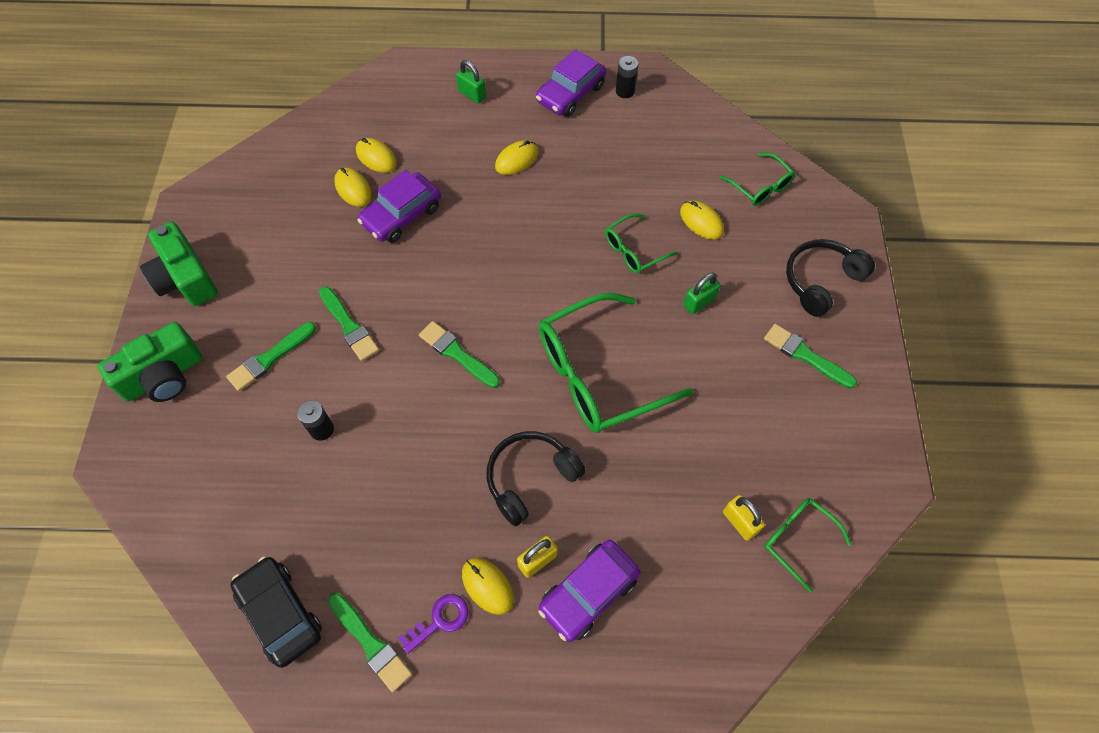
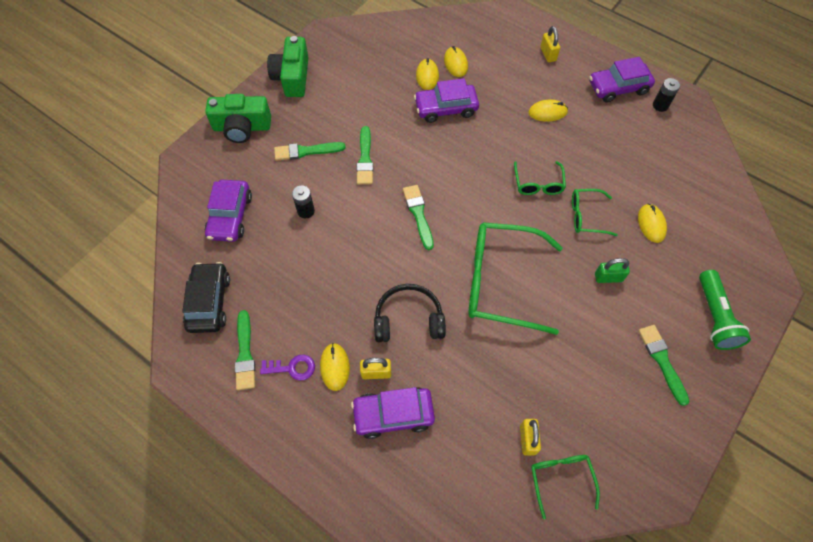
camera: 35 degrees right, 0 degrees up
green padlock [456,60,486,103] -> yellow padlock [540,26,560,62]
green glasses [720,153,795,206] -> green glasses moved to [514,161,566,195]
black headphones [786,239,875,317] -> green flashlight [699,270,751,350]
none -> purple car [205,180,252,242]

